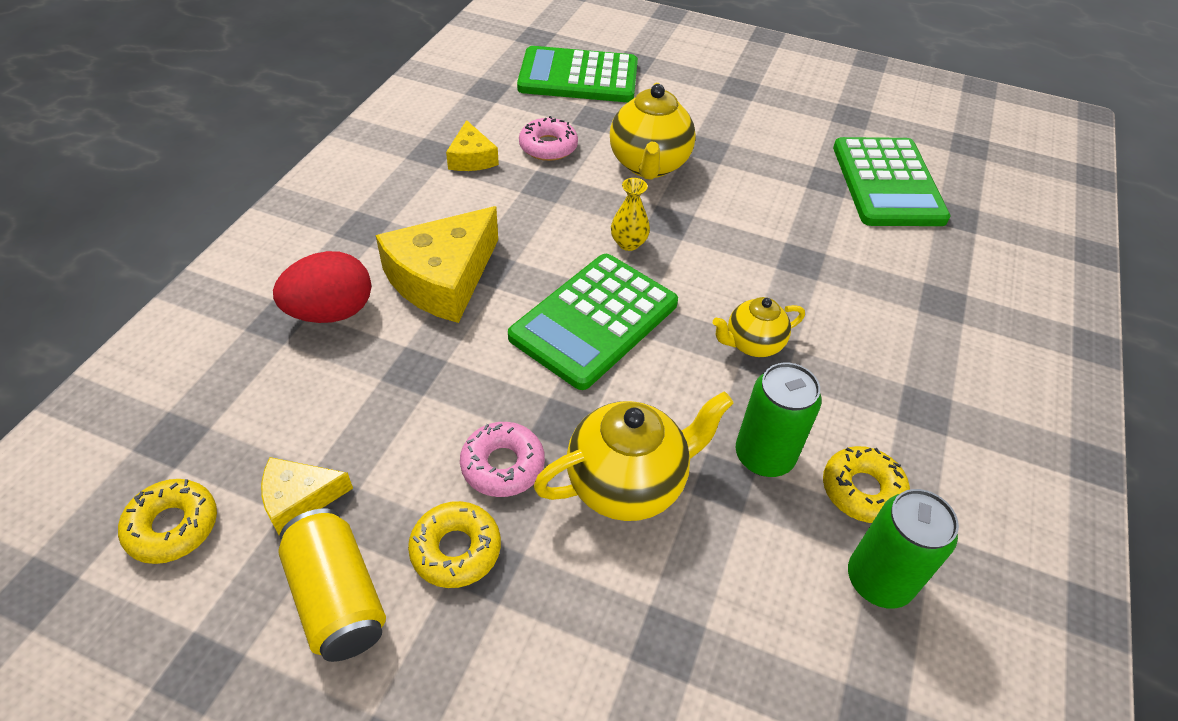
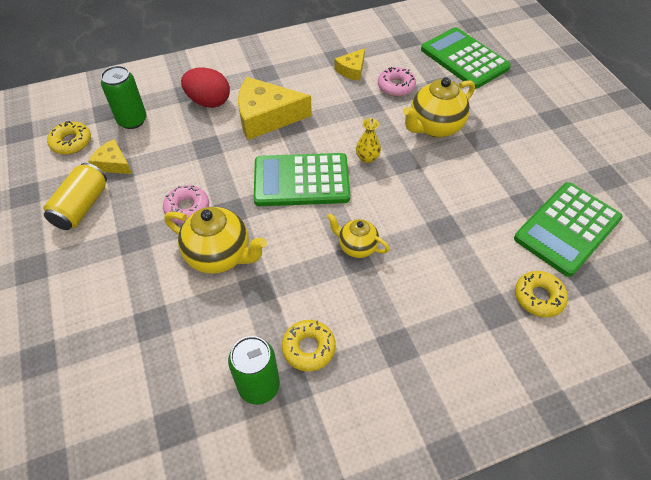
camera: 50 degrees right, 5 degrees up
yellow donut [408,501,501,588] -> yellow donut moved to [515,271,568,317]
green can [736,363,822,477] -> green can moved to [101,66,147,129]

